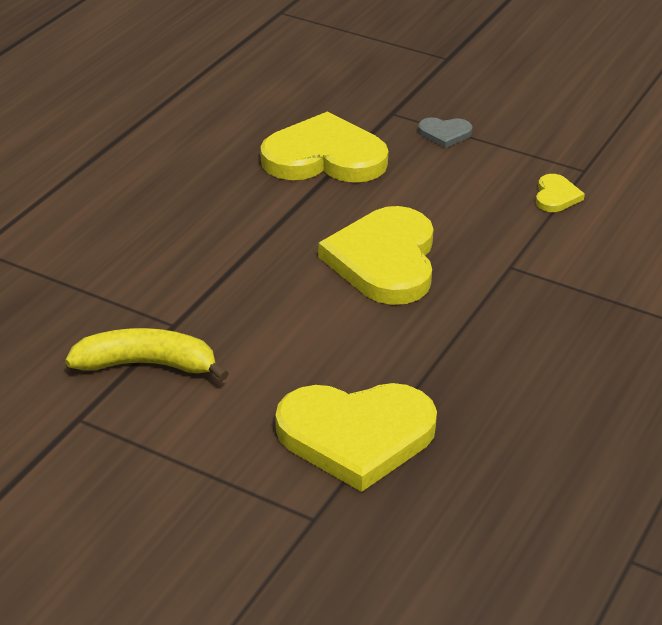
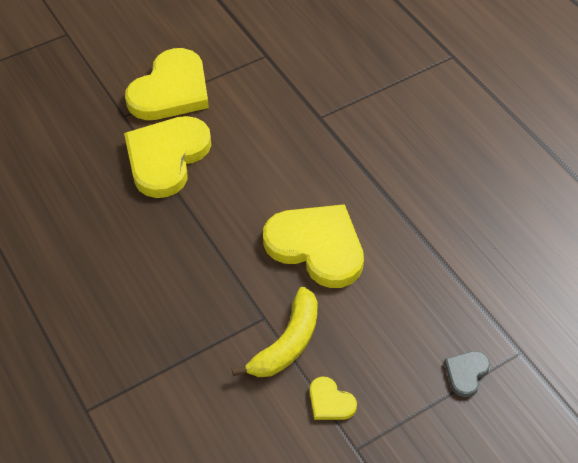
camera: 120 degrees right, 15 degrees up
yellow banana [65,328,229,381] -> yellow banana moved to [232,287,318,377]
yellow heart [260,111,388,183] -> yellow heart moved to [125,48,209,120]

